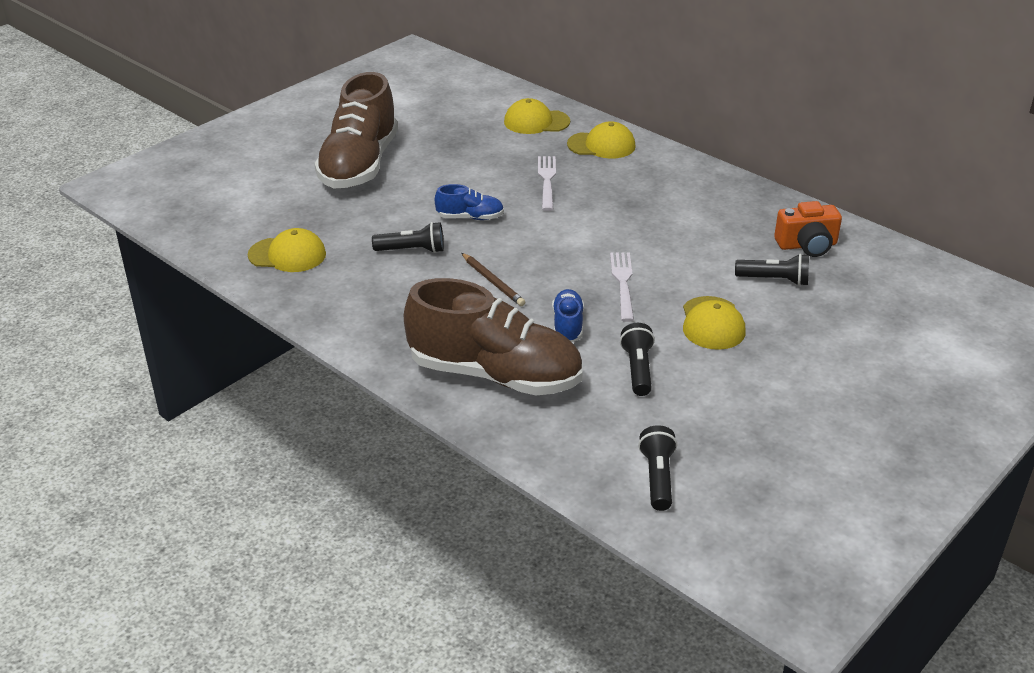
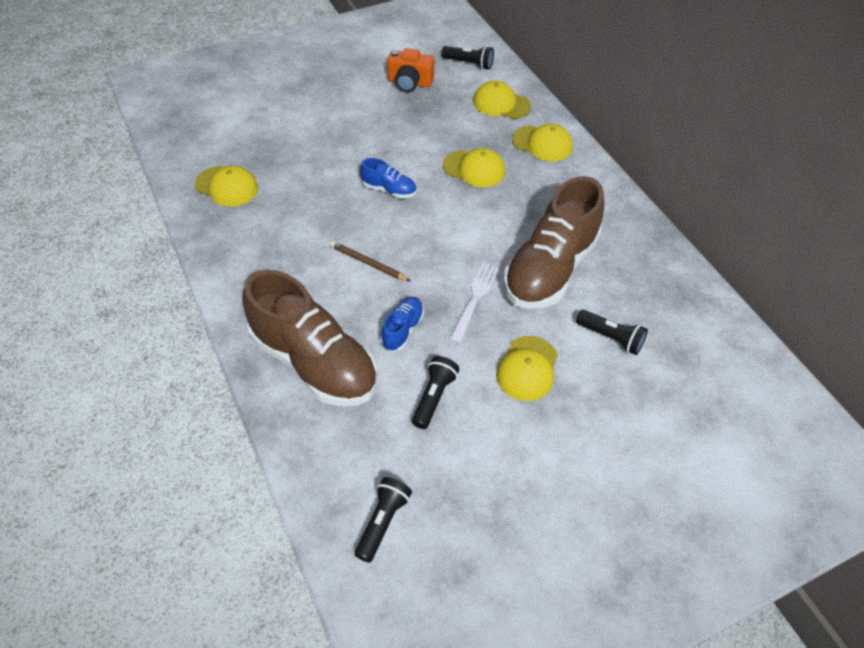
camera: 20 degrees right, 15 degrees up
brown shoe [315,72,398,188] -> brown shoe moved to [503,176,604,309]
black flashlight [372,222,444,253] -> black flashlight moved to [442,46,494,70]
brown pencil [462,253,525,306] -> brown pencil turned 135 degrees clockwise [330,241,410,281]
white fork [538,156,556,211] -> yellow cap [443,148,505,187]
orange camera [774,201,842,257] -> orange camera moved to [387,48,434,92]

